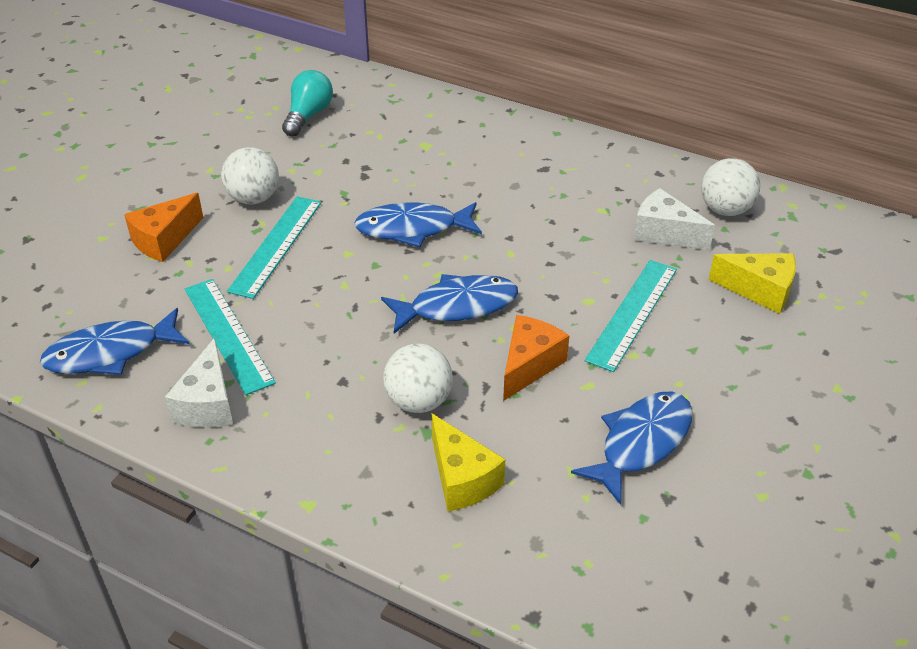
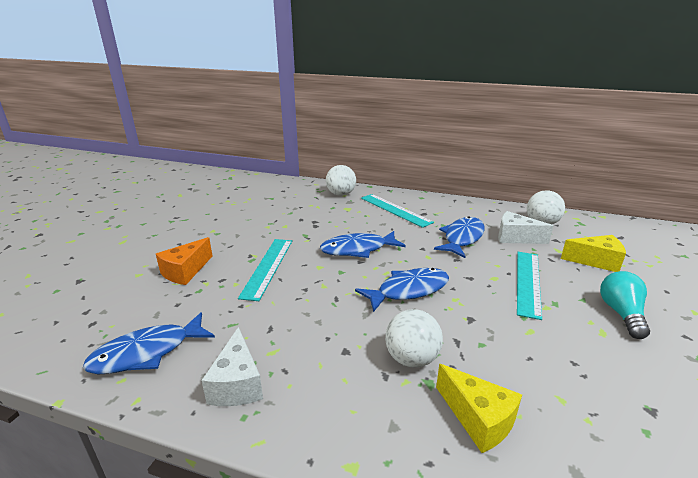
camera: 10 degrees left, 15 degrees down
turquoise ruler [185,279,276,395] -> turquoise ruler moved to [361,194,434,228]
white ball [221,147,279,204] -> white ball moved to [326,165,356,196]
turquoise light bulb [282,70,333,136] -> turquoise light bulb moved to [600,271,650,339]
orange cheese [503,315,569,401] -> none
blue fish [571,391,693,505] -> blue fish moved to [434,216,485,258]

